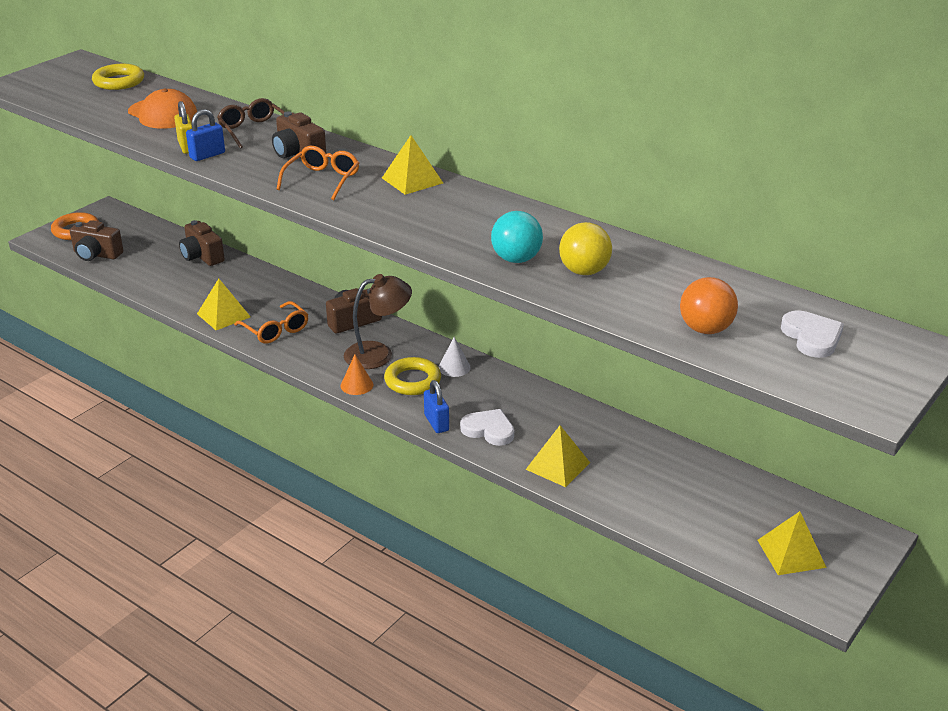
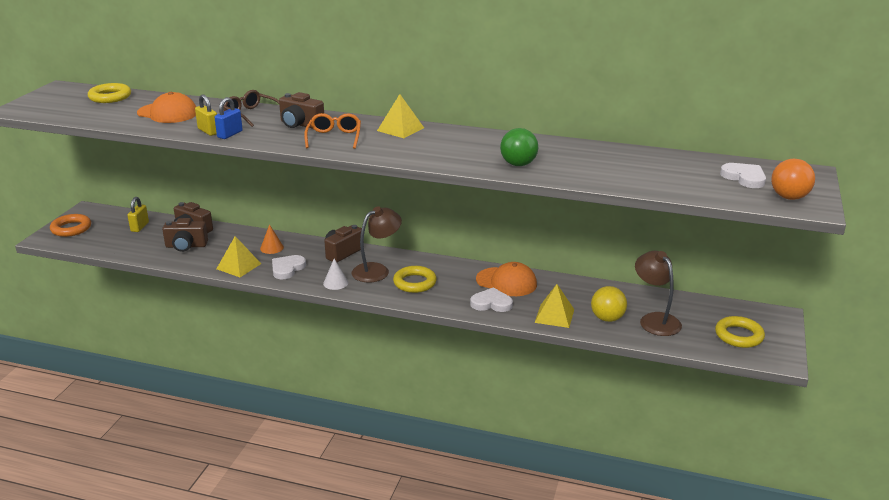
camera: 20 degrees left, 5 degrees down
brown camera [70,220,124,261] -> brown camera moved to [162,218,208,252]
orange glasses [234,301,308,344] -> white heart [272,255,306,279]
orange cone [341,355,374,395] -> orange cone moved to [260,224,284,254]
blue padlock [424,380,449,433] -> none
white cone [439,337,471,377] -> white cone moved to [323,259,348,290]
turquoise ball [491,211,543,263] -> green ball [500,128,538,166]
yellow ball [559,222,612,275] -> yellow ball moved to [591,286,627,322]
orange ball [680,277,738,334] -> orange ball moved to [771,159,815,200]
yellow pyramid [758,511,827,575] -> yellow ring [715,316,765,348]
none -> yellow padlock [127,197,149,232]
none -> orange cap [476,262,537,296]
none -> brown lamp [635,251,682,336]

